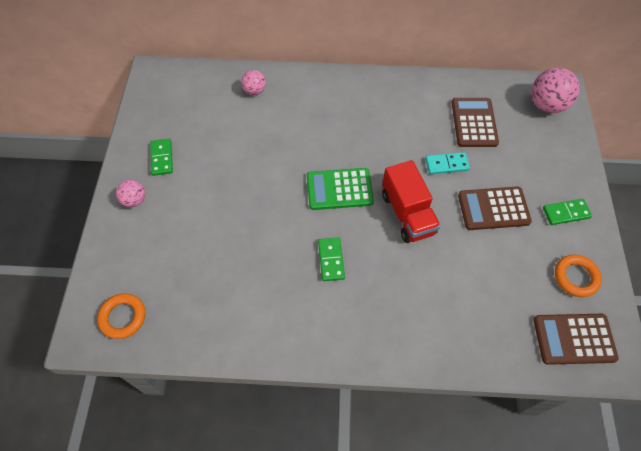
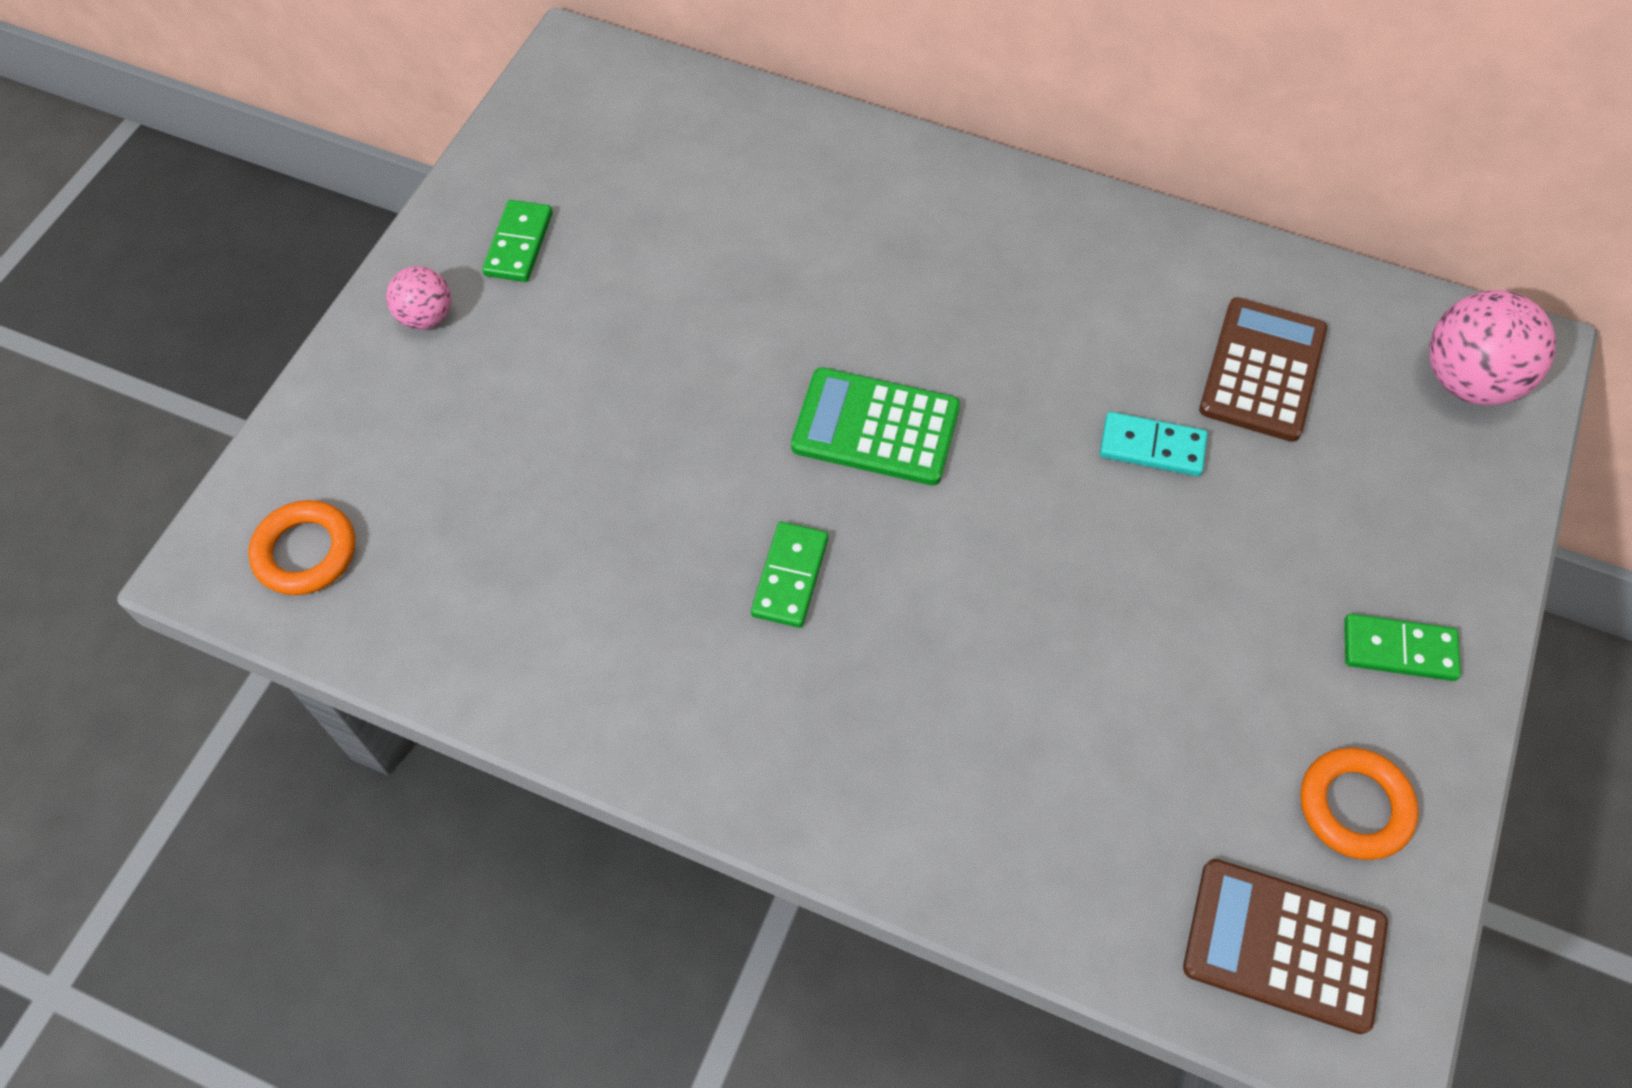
camera: 20 degrees right, 0 degrees up
pink ball [241,70,266,95] -> none
red truck [382,160,441,243] -> none
brown calculator [458,186,532,230] -> none

